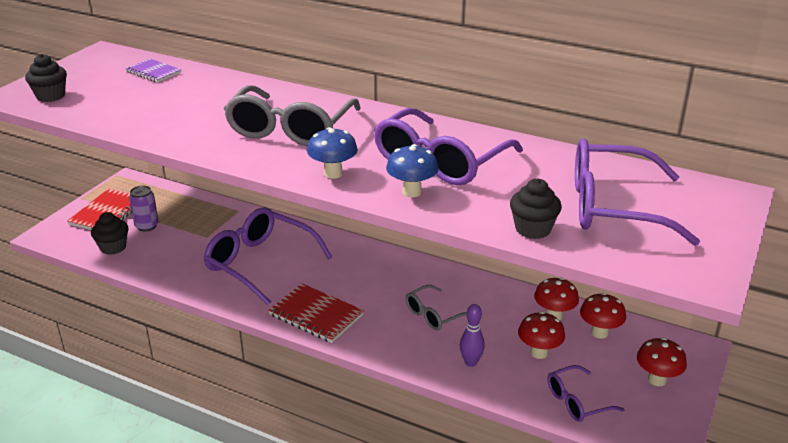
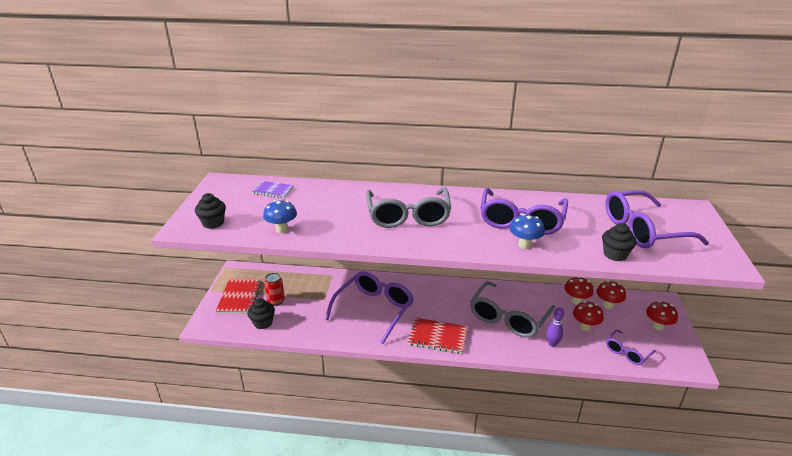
camera: 20 degrees left, 0 degrees up
purple can [129,186,159,232] -> red can [264,273,285,306]
purple glasses [203,207,332,305] -> purple glasses turned 105 degrees clockwise [325,271,414,344]
blue mushroom [307,127,358,179] -> blue mushroom moved to [263,200,297,233]
grey glasses [405,285,467,330] -> grey glasses [470,281,555,338], size x1.92

